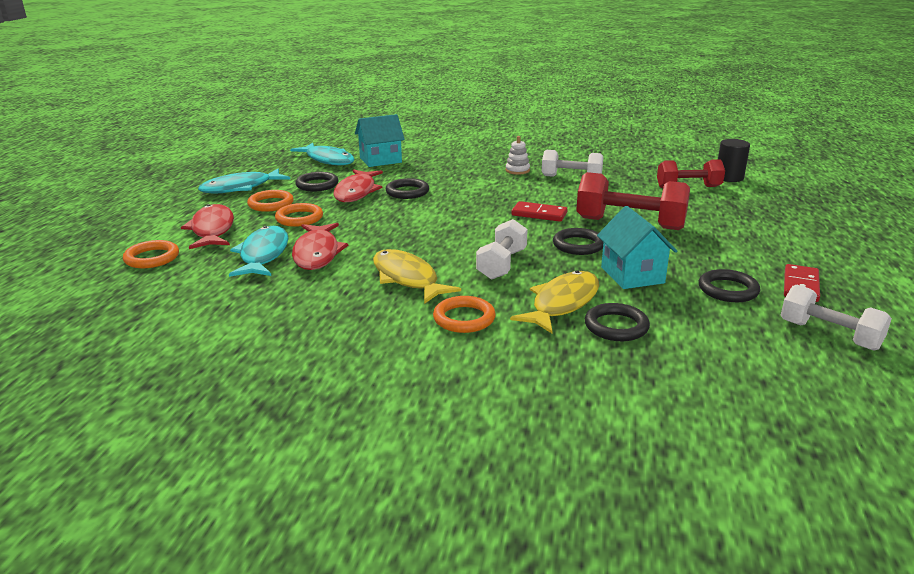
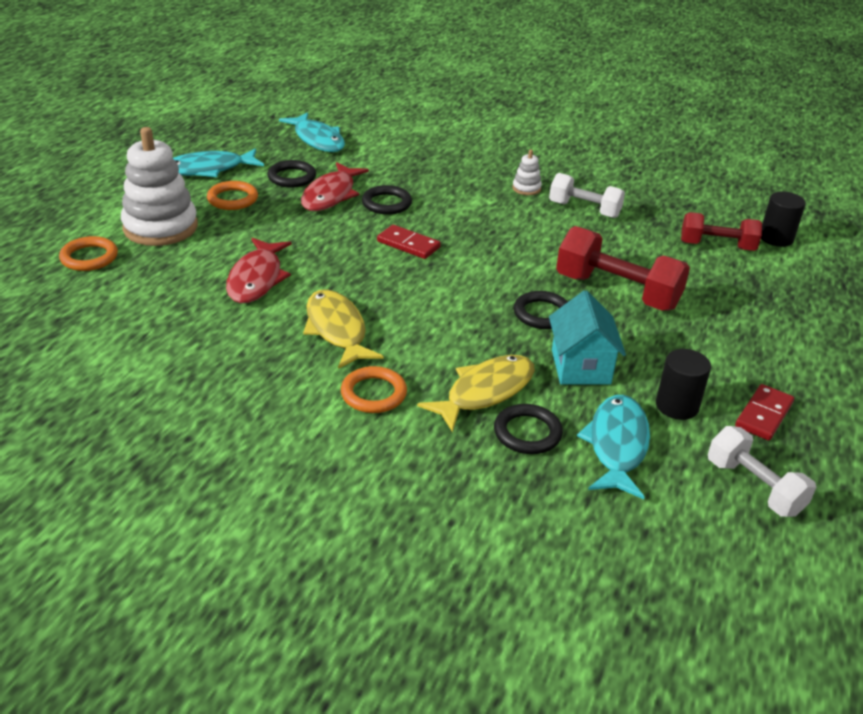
camera: 10 degrees right, 10 degrees up
red fish [181,204,234,249] -> white stacking toy [121,127,198,246]
turquoise fish [229,226,288,277] -> turquoise fish moved to [577,395,650,499]
orange ring [275,203,323,227] -> none
turquoise house [355,114,405,167] -> none
white dumbbell [476,219,528,280] -> none
red domino [512,201,568,222] -> red domino moved to [377,225,441,259]
black ring [699,269,760,302] -> black cylinder [656,349,711,420]

